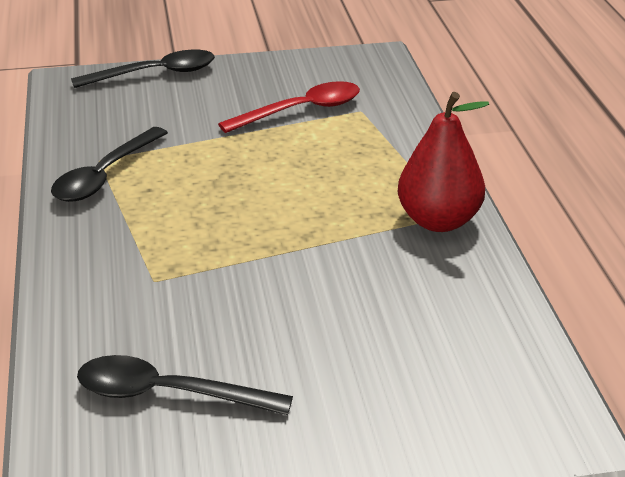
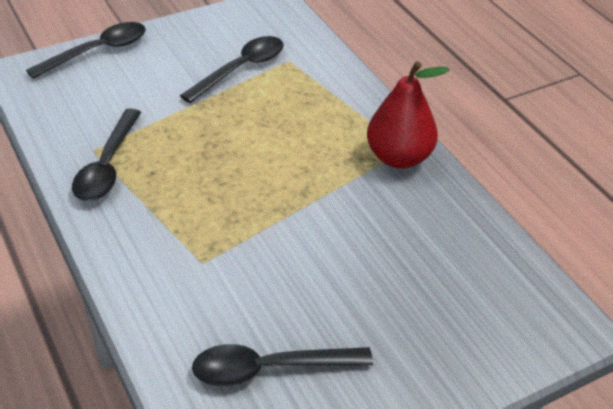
camera: 20 degrees left, 10 degrees up
red spoon [218,81,360,133] -> black spoon [180,36,284,103]

